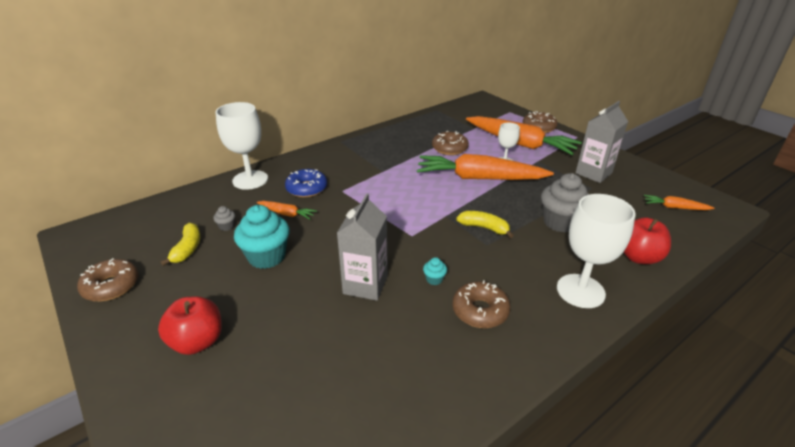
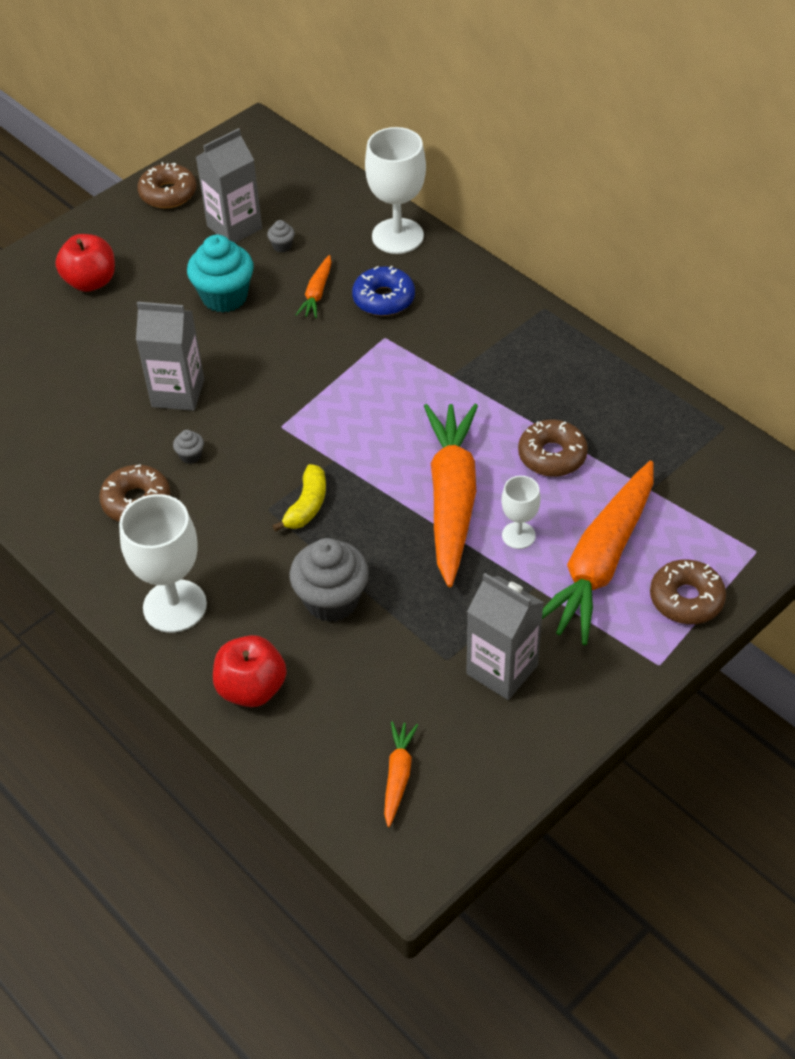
camera: 85 degrees right, 15 degrees up
yellow banana [161,223,200,266] -> grey carton [196,128,262,243]
turquoise cupcake [423,257,447,285] -> grey cupcake [173,430,204,464]

